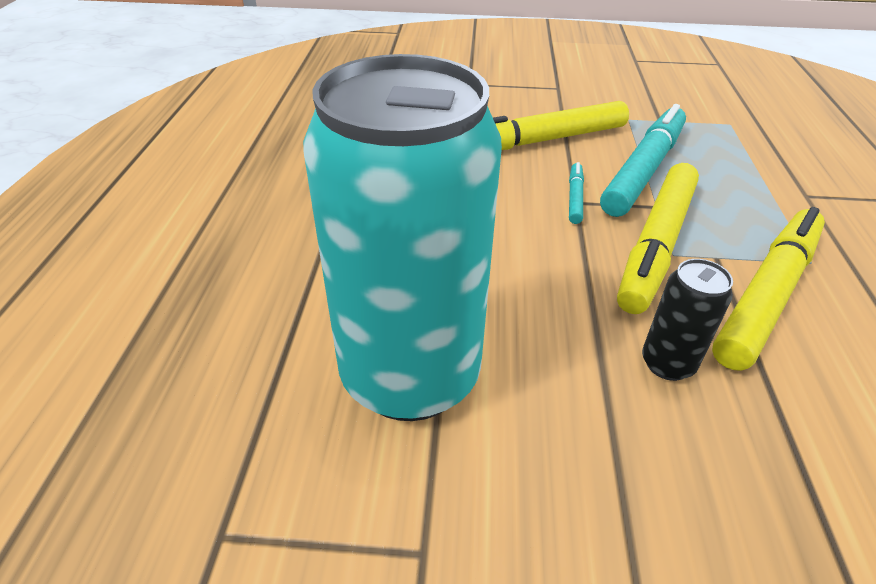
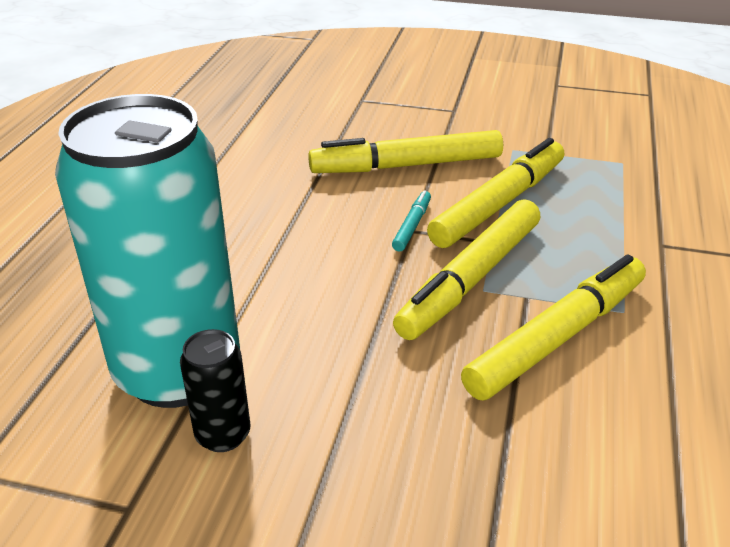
camera: 10 degrees right, 5 degrees down
turquoise marker [600,104,686,217] -> yellow marker [427,138,564,248]
black can [642,259,733,381] -> black can moved to [180,329,250,452]

